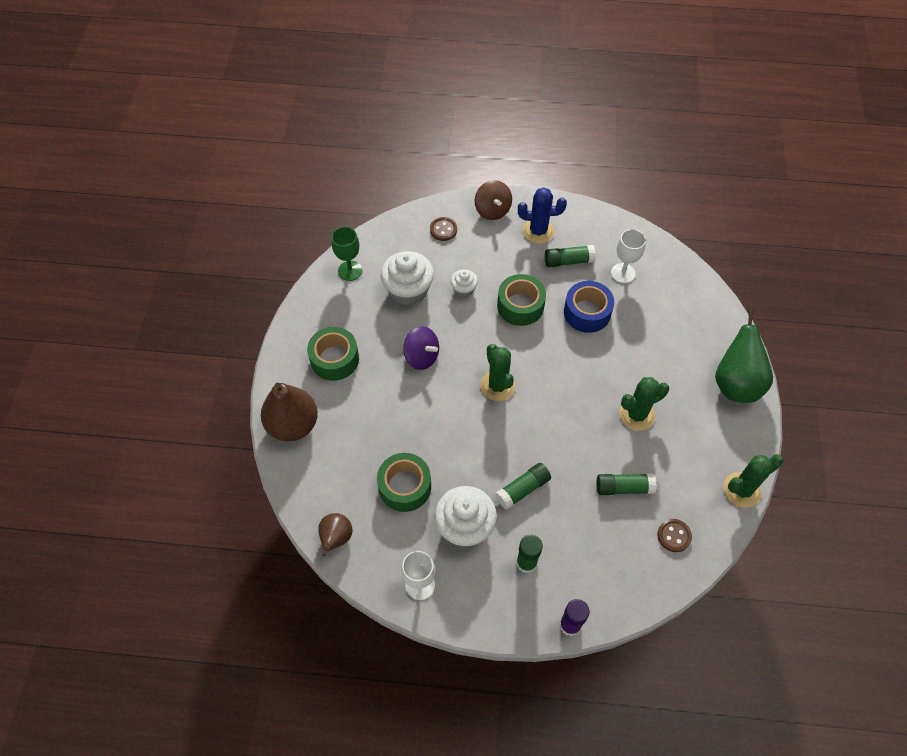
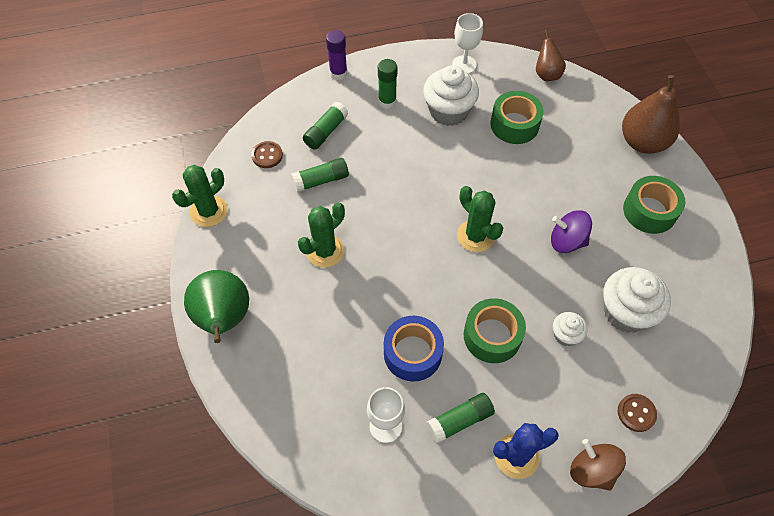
camera: 160 degrees right, 0 degrees up
green goblet [331,227,362,281] -> none
green glue stick [495,463,551,510] -> green glue stick moved to [303,102,348,150]

